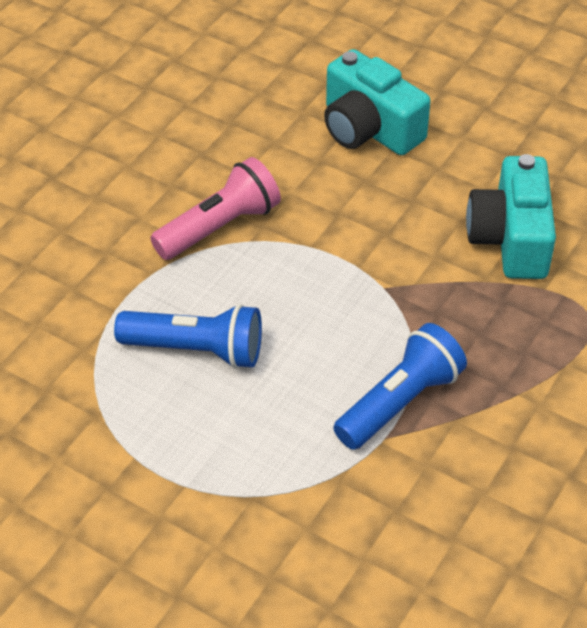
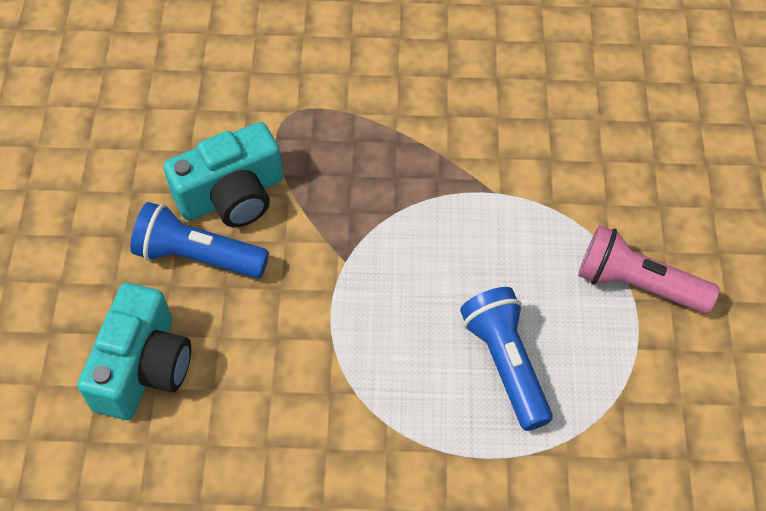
camera: 120 degrees left, 10 degrees up
pink flashlight [150,157,281,260] -> pink flashlight moved to [578,225,720,314]
blue flashlight [333,323,467,450] -> blue flashlight moved to [130,202,269,278]

